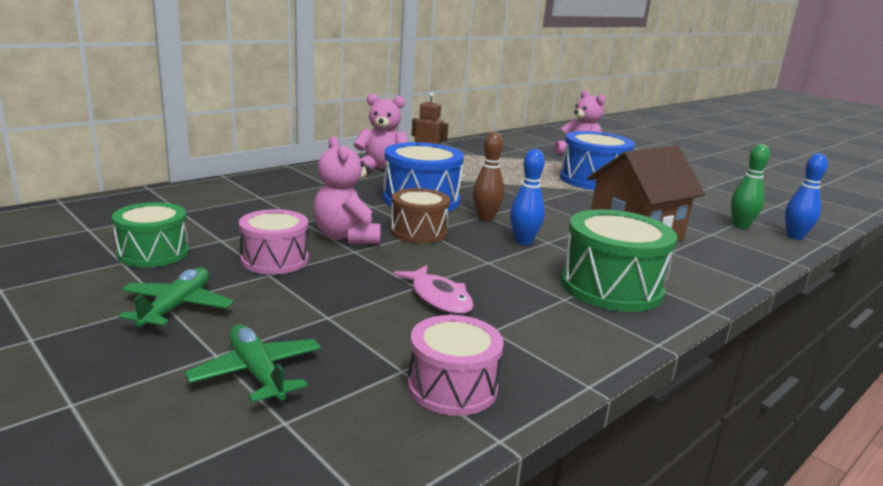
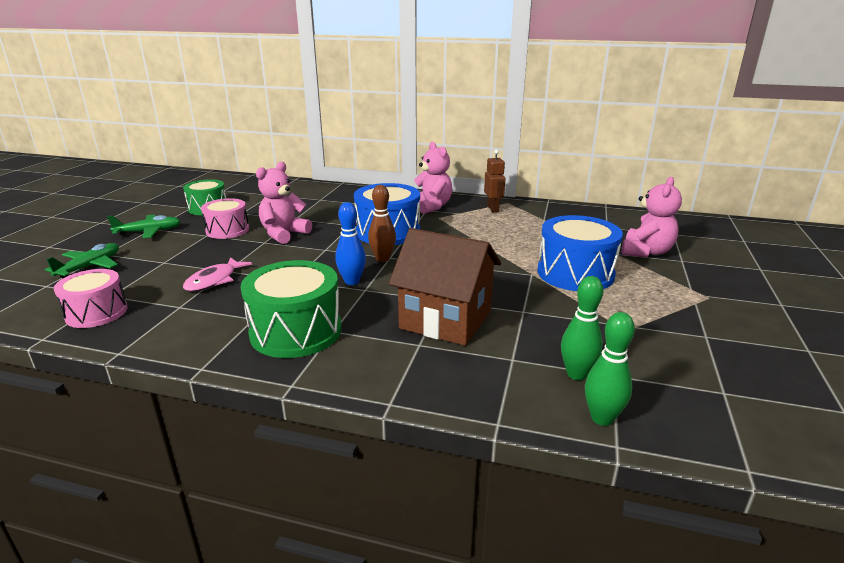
camera: 60 degrees right, 5 degrees up
brown drum [390,188,450,243] -> none
blue bowling pin [785,154,828,240] -> green bowling pin [585,312,635,426]

